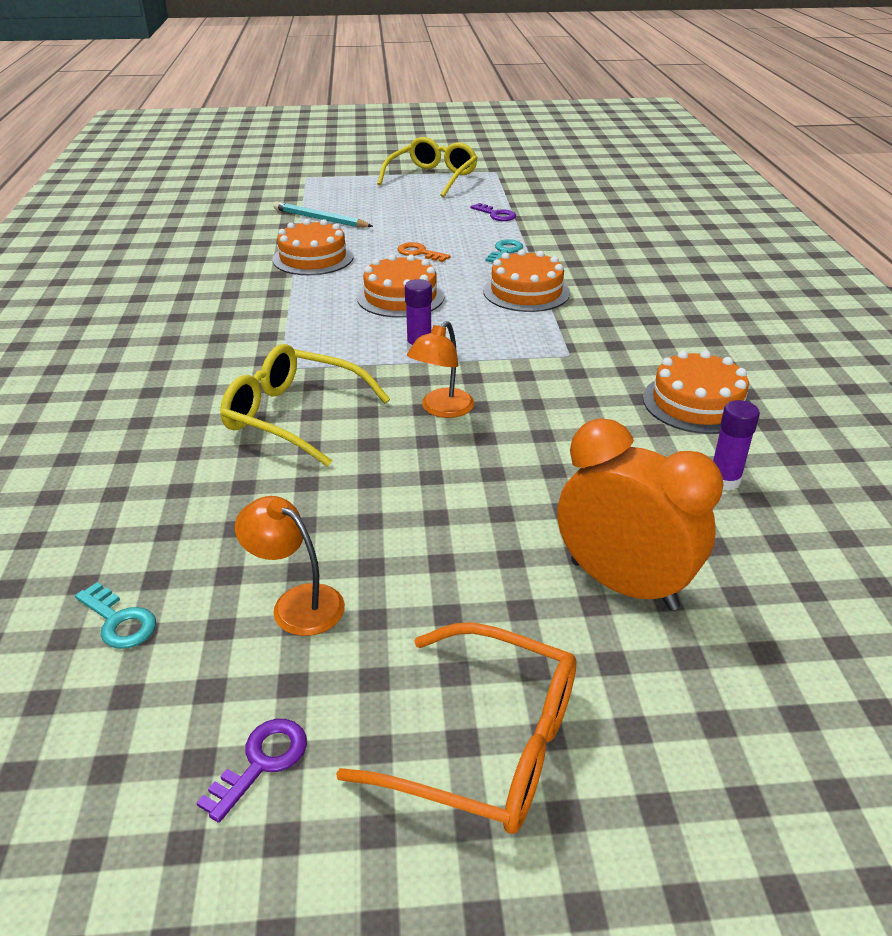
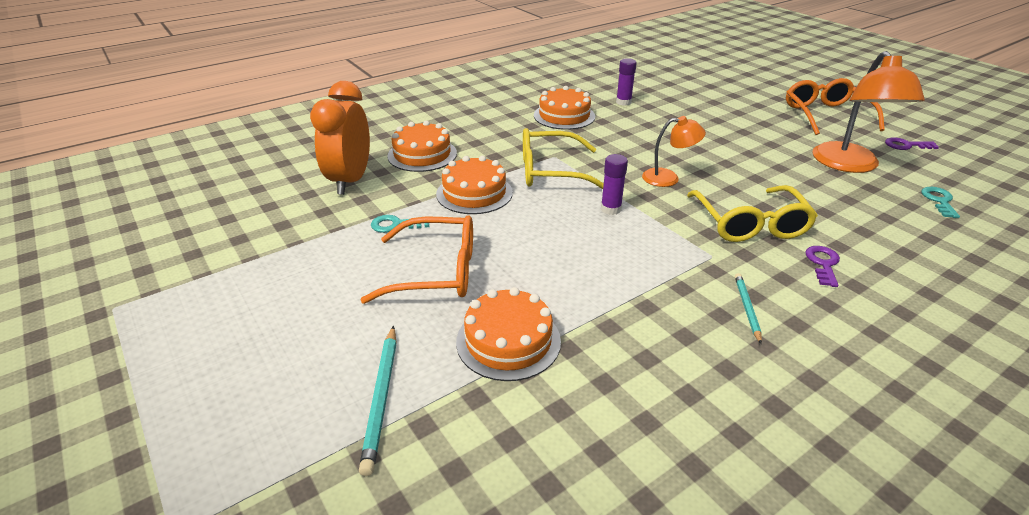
camera: 120 degrees left, 0 degrees up
orange lamp [235,496,345,636] -> orange lamp [812,51,925,173], size x1.79
orange cake [357,254,444,318] -> orange cake moved to [387,121,457,172]
yellow glasses [377,137,478,197] -> yellow glasses moved to [523,128,604,189]
orange key [398,242,451,262] -> orange glasses [361,215,473,304]
purple key [471,203,516,221] -> purple key moved to [805,246,840,287]
orange clock [557,418,723,610] -> orange clock moved to [310,81,370,195]
none -> turquoise pencil [735,273,762,344]

